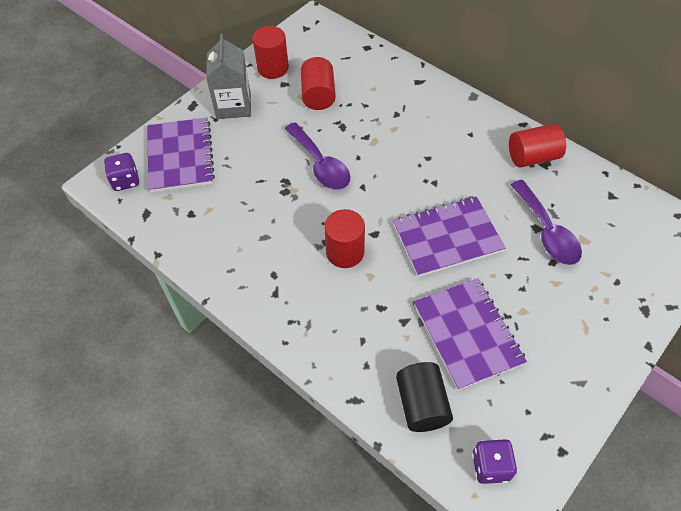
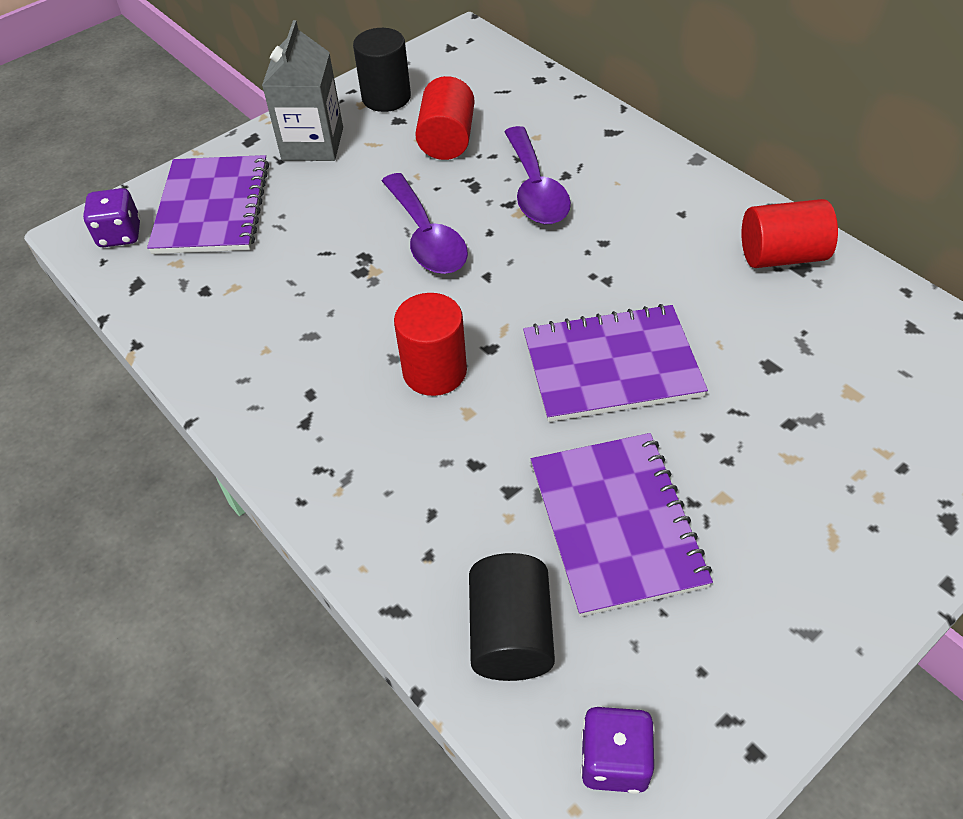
camera: 10 degrees right, 5 degrees down
red cylinder [253,26,289,79] -> black cylinder [353,28,411,112]
purple spoon [510,180,582,265] -> purple spoon moved to [504,126,571,224]

